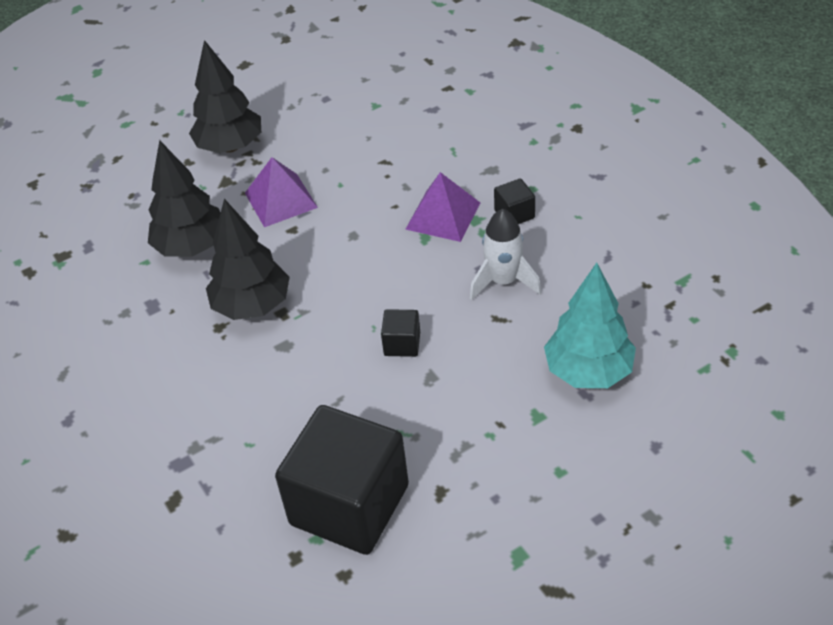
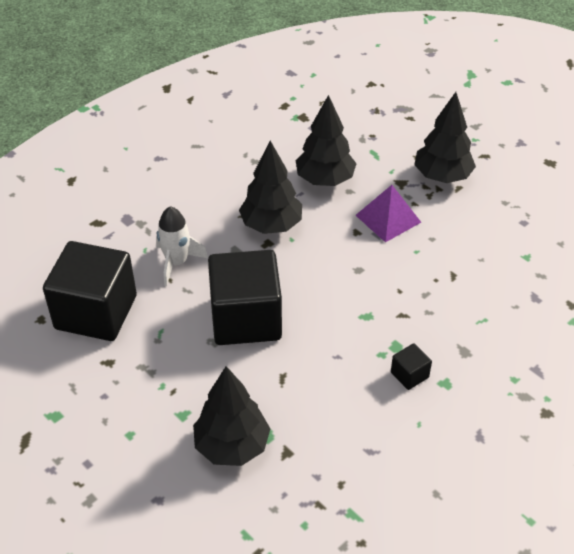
camera: 75 degrees right, 0 degrees up
black cube [381,309,420,357] -> black cube [208,250,282,345], size x2.43
purple pyramid [406,172,480,242] -> none
white rocket [470,209,541,300] -> white rocket moved to [156,206,208,286]
turquoise tree [544,263,636,388] -> black tree [193,366,270,466]

